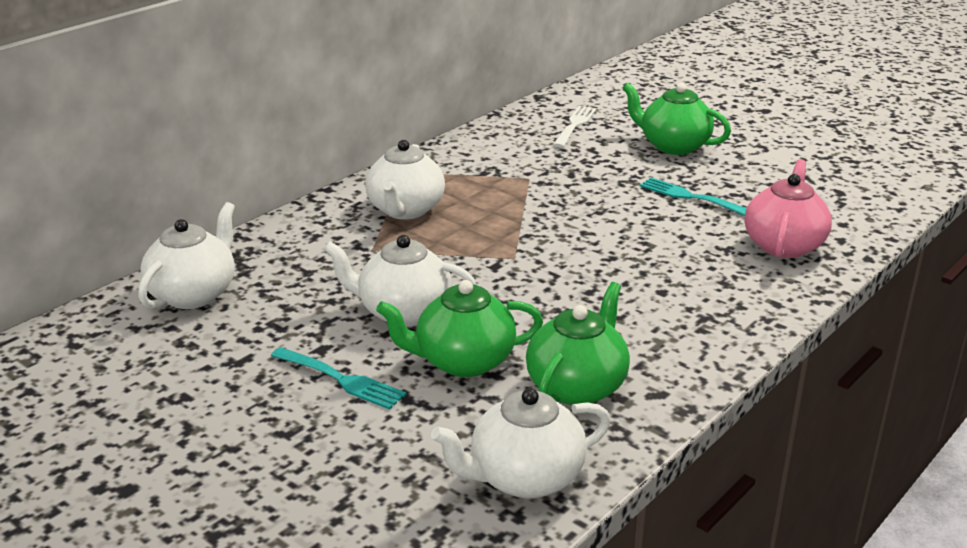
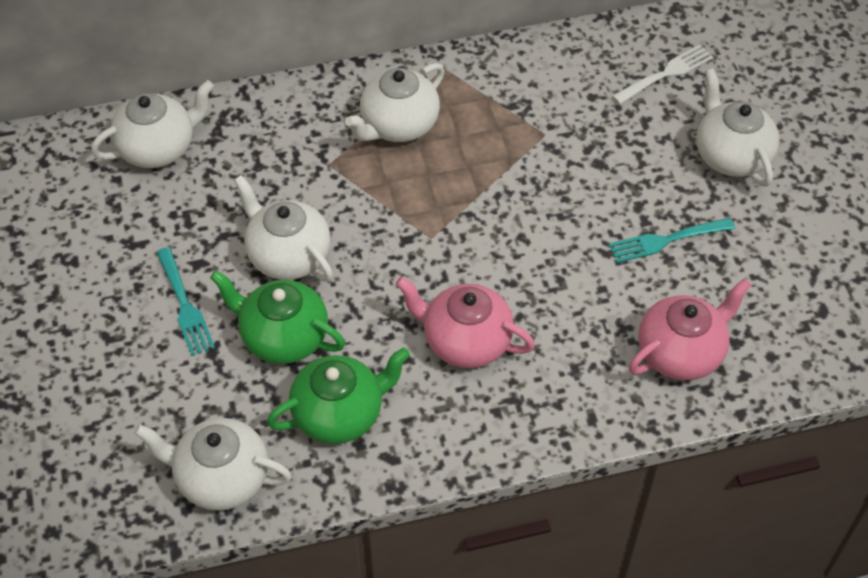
camera: 35 degrees right, 25 degrees up
green teapot [622,83,731,155] -> white teapot [696,68,779,187]
turquoise fork [640,178,746,216] -> turquoise fork turned 90 degrees counterclockwise [609,218,735,263]
none -> pink teapot [395,277,535,368]

